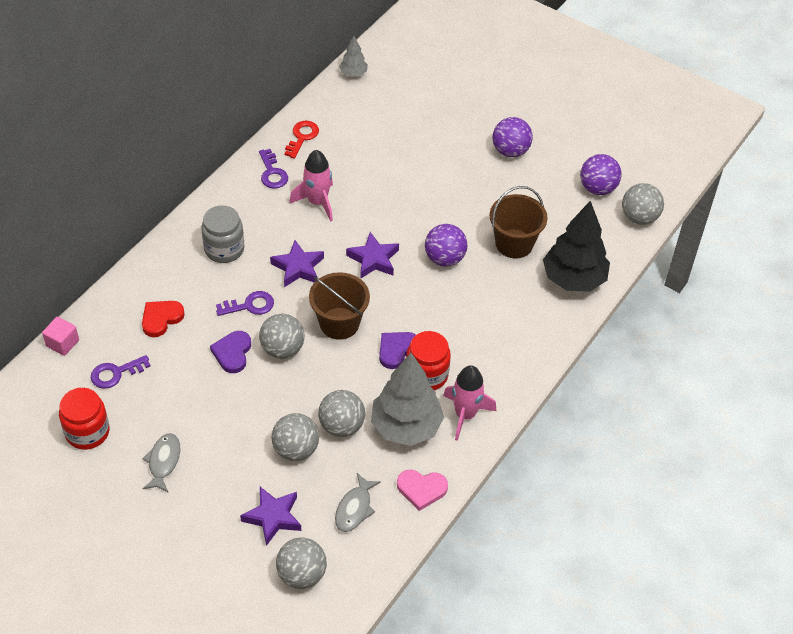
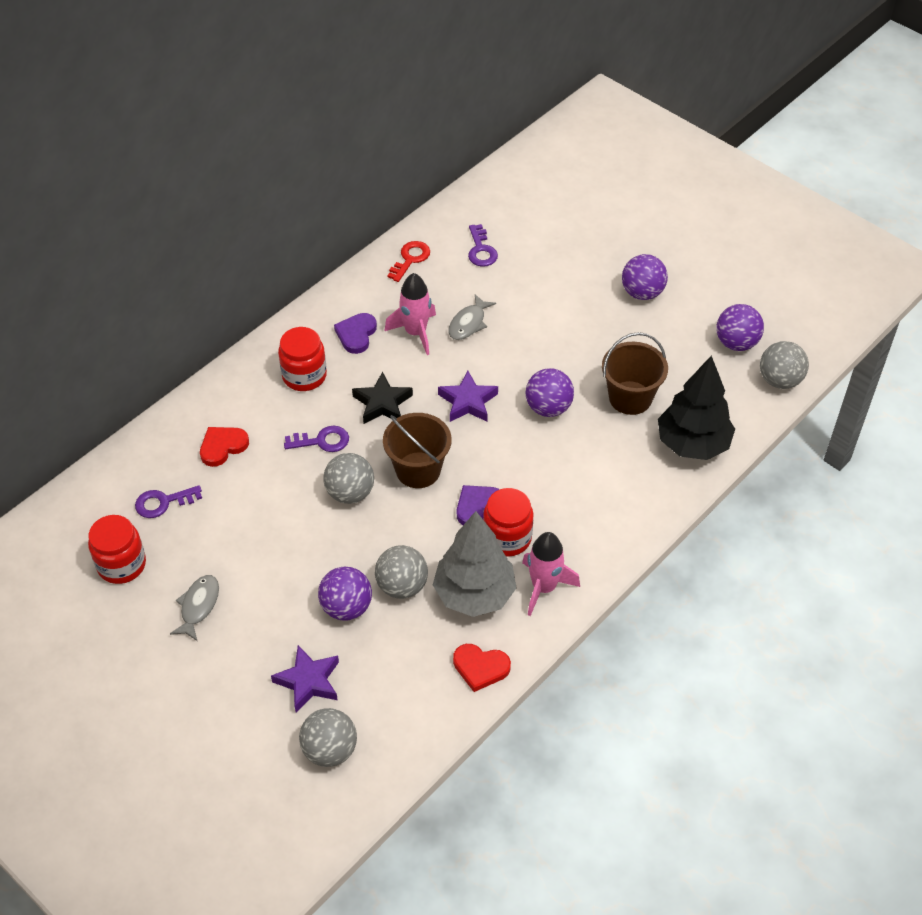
camera: 10 degrees right, 0 degrees up
pink cube [42,317,79,356] -> none
grey jar [201,205,244,263] -> red jar [278,327,327,391]
purple heart [210,331,251,373] -> purple heart moved to [334,313,377,354]
purple key [259,149,288,189] -> purple key moved to [468,224,498,267]
purple star [270,240,324,287] -> black star [352,372,413,424]
grey ball [272,413,319,461] -> purple ball [318,567,372,621]
grey fish [335,473,381,532] -> grey fish moved to [448,294,496,340]
grey tree [339,36,368,77] -> none
pink heart [397,470,448,511] -> red heart [453,644,511,692]

